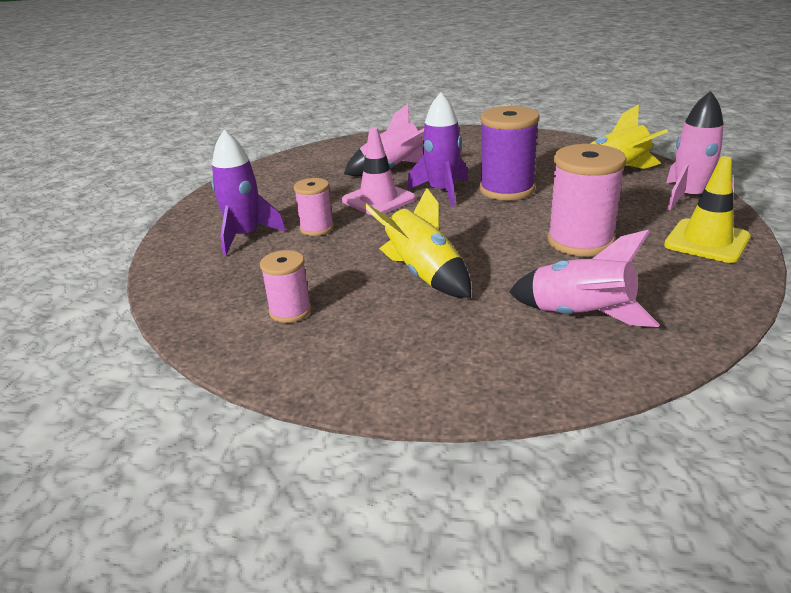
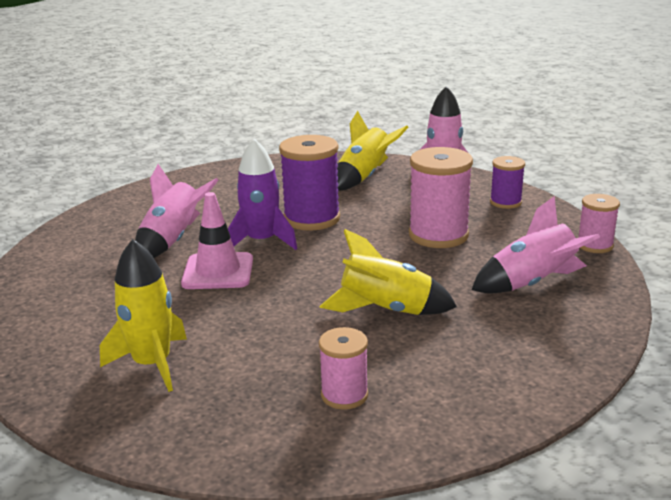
camera: 50 degrees left, 5 degrees down
purple rocket [211,130,286,256] -> yellow rocket [100,239,187,392]
pink spool [294,178,334,236] -> pink spool moved to [578,194,620,253]
yellow traffic cone [664,156,751,263] -> purple spool [490,156,525,209]

